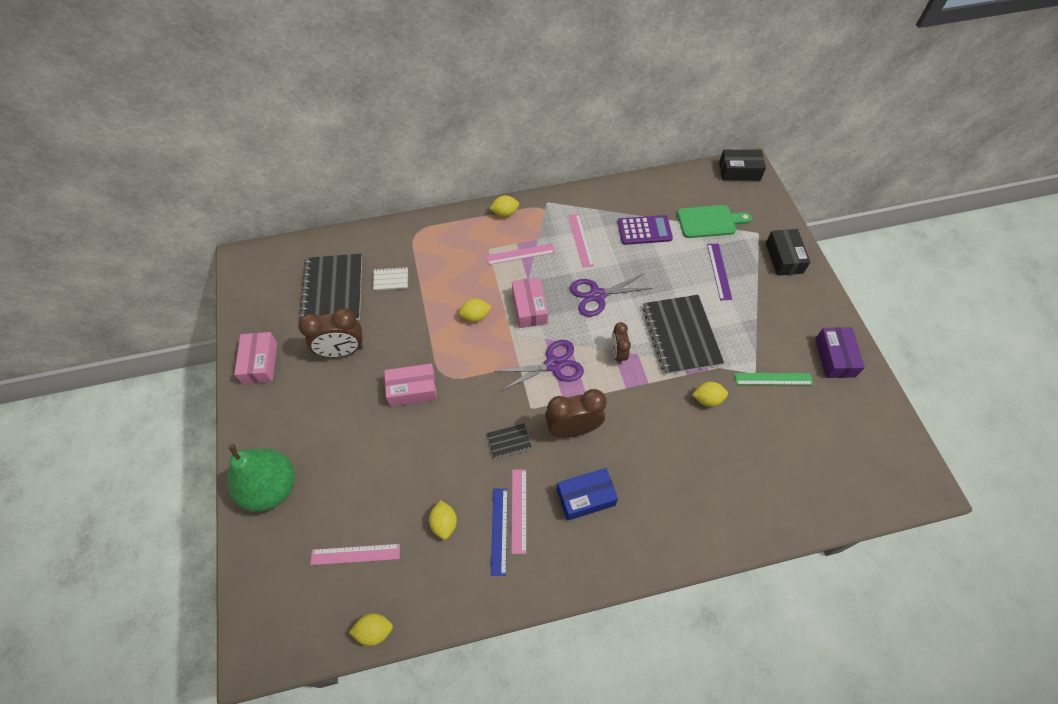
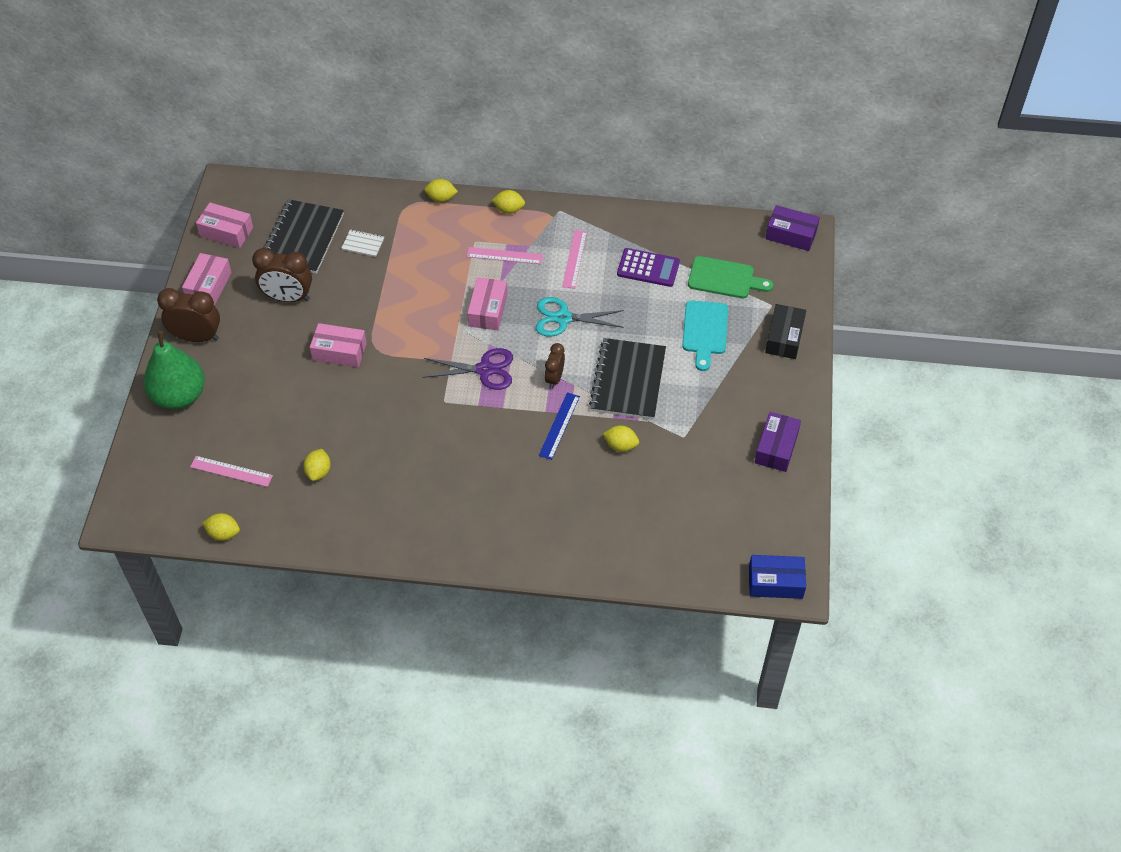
camera: 20 degrees right, 5 degrees down
yellow lemon [459,299,492,322] -> yellow lemon moved to [424,179,458,202]
black notebook [487,423,532,459] -> none
blue ruler [491,489,508,576] -> blue ruler moved to [539,393,580,460]
pink ruler [511,469,527,554] -> none
brown clock [545,389,607,438] -> brown clock moved to [157,288,220,342]
blue box [557,468,618,521] -> blue box moved to [749,555,806,599]
purple scissors [570,273,653,317] -> turquoise scissors [536,297,624,337]
purple ruler [707,244,732,300] -> turquoise cutting board [682,301,728,371]
black box [719,150,766,181] -> purple box [766,205,820,251]
green ruler [734,373,813,385] -> none
none -> pink box [196,203,253,248]

